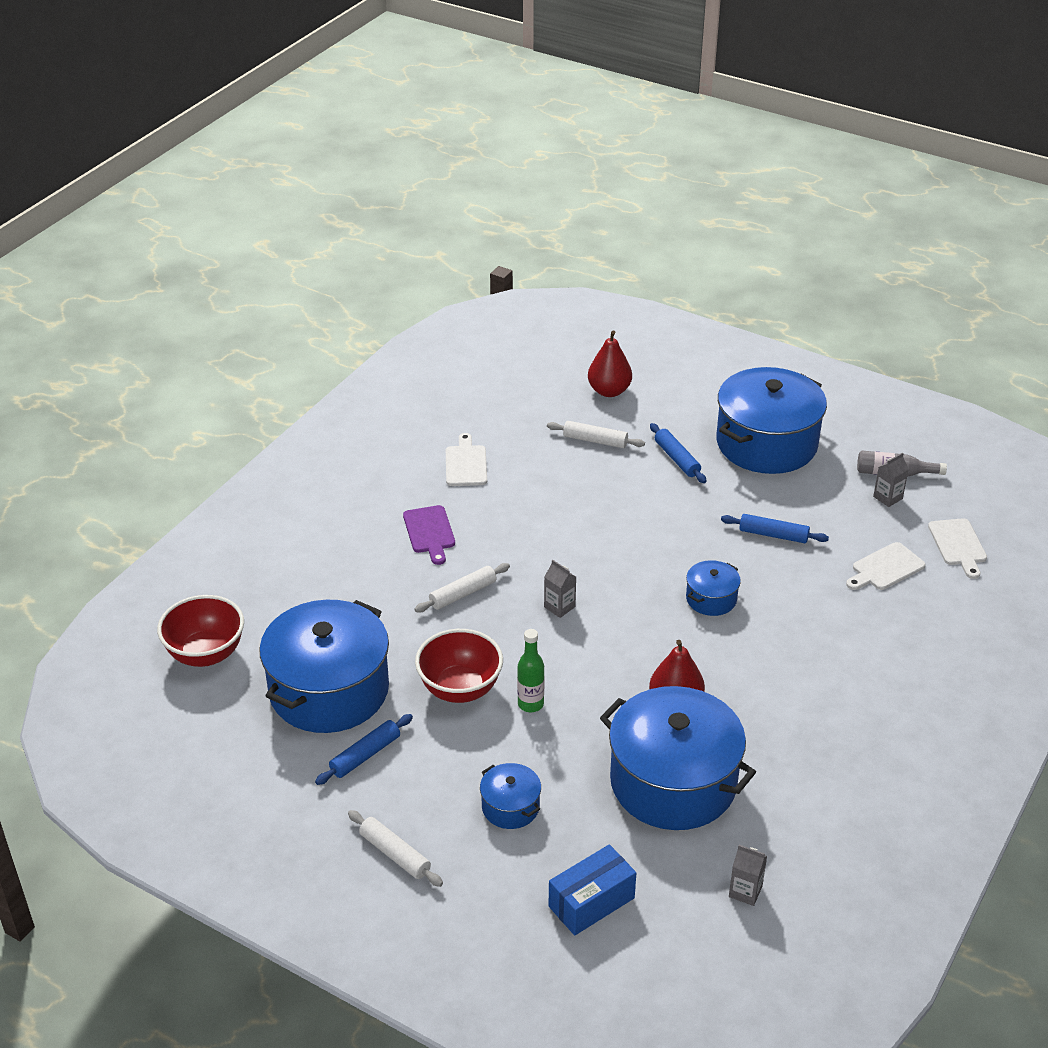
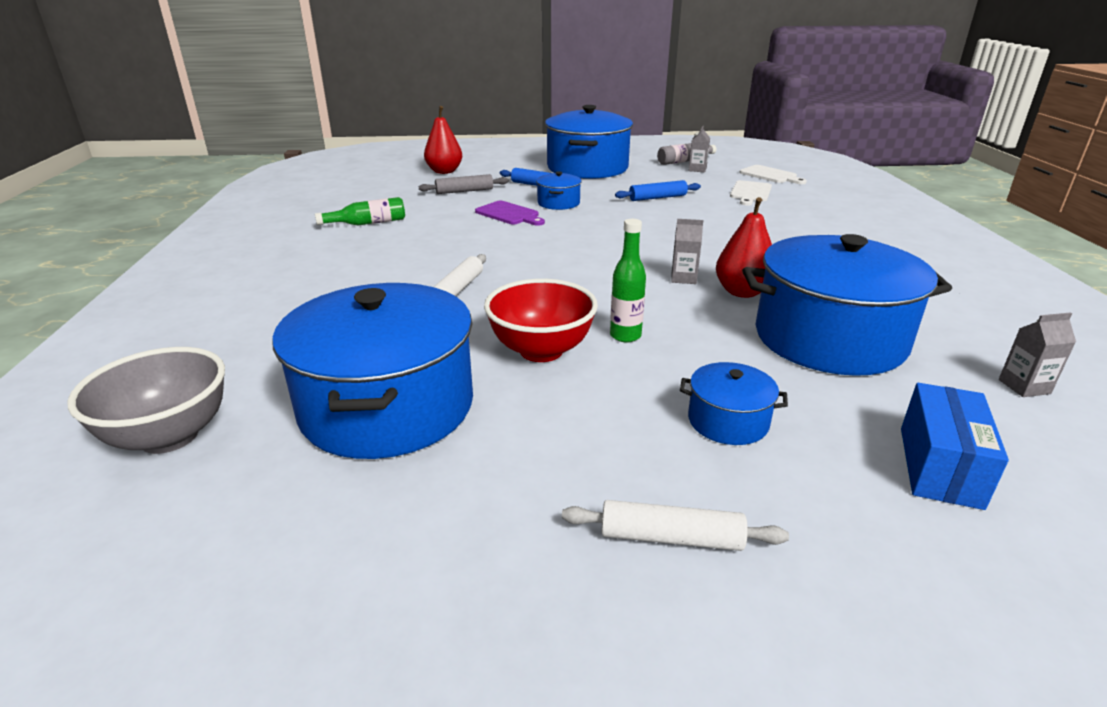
camera: 35 degrees left, 10 degrees down
red bowl [157,595,244,667] -> grey bowl [68,347,225,454]
blue rolling pin [315,714,413,785] -> none
purple cutting board [403,505,455,565] -> purple cutting board moved to [475,201,545,226]
white cutting board [446,433,487,486] -> green bottle [315,197,405,225]
grey carton [544,560,576,618] -> grey carton moved to [671,219,703,284]
white rolling pin [547,421,645,448] -> grey rolling pin [419,174,508,194]
blue pot [686,560,741,616] -> blue pot moved to [536,171,582,210]

